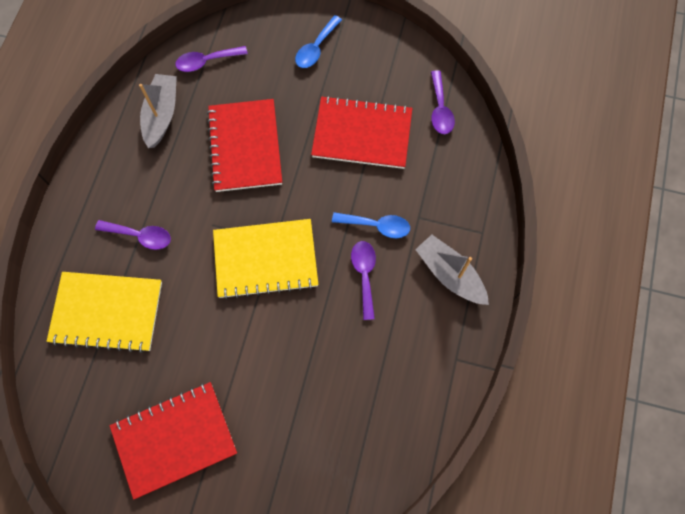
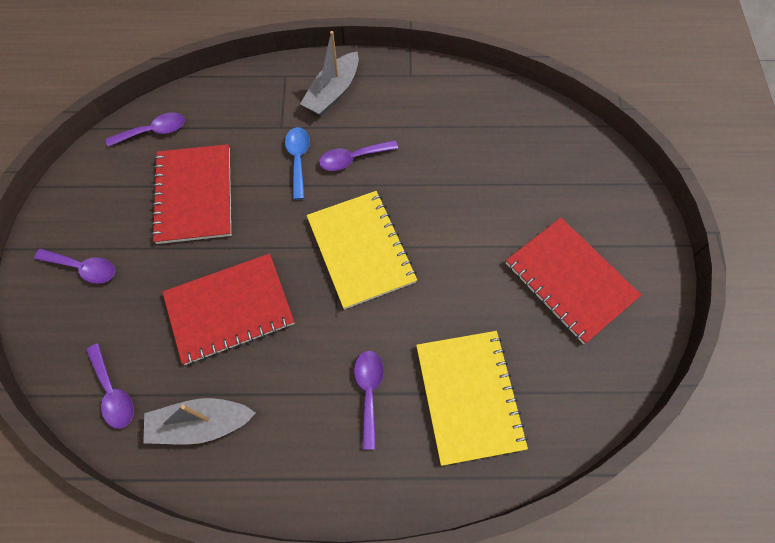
camera: 105 degrees left, 5 degrees down
blue spoon [295,15,342,68] -> purple spoon [34,249,115,284]

